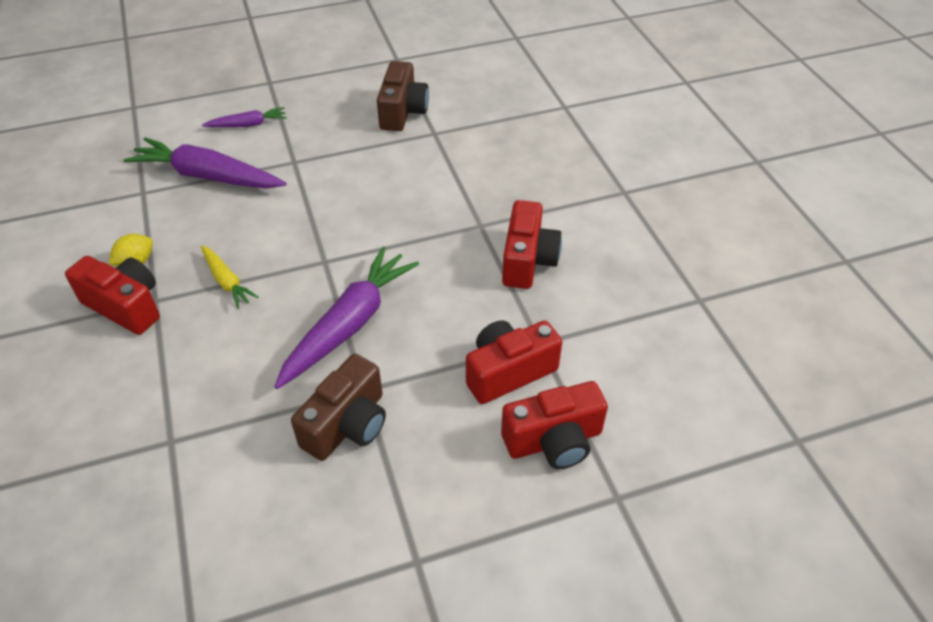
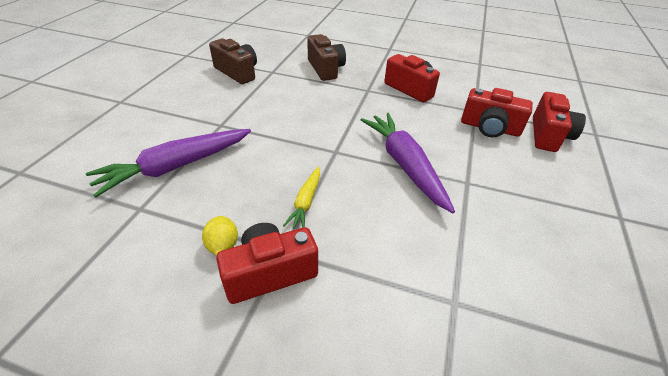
camera: 55 degrees left, 5 degrees down
yellow carrot [201,246,259,309] -> yellow carrot turned 105 degrees clockwise [283,167,320,229]
purple carrot [202,107,287,127] -> none
brown camera [291,354,386,461] -> brown camera moved to [307,34,346,81]
red camera [466,320,562,404] -> red camera turned 75 degrees counterclockwise [461,88,533,137]

